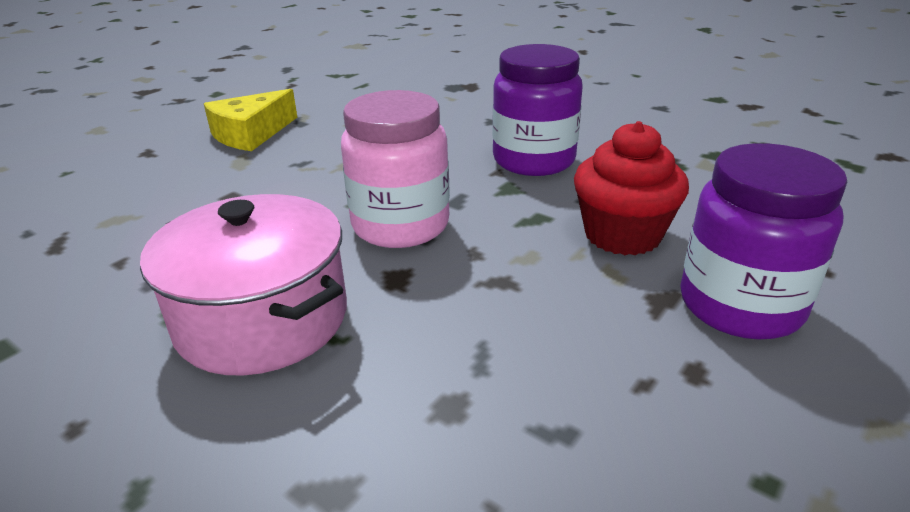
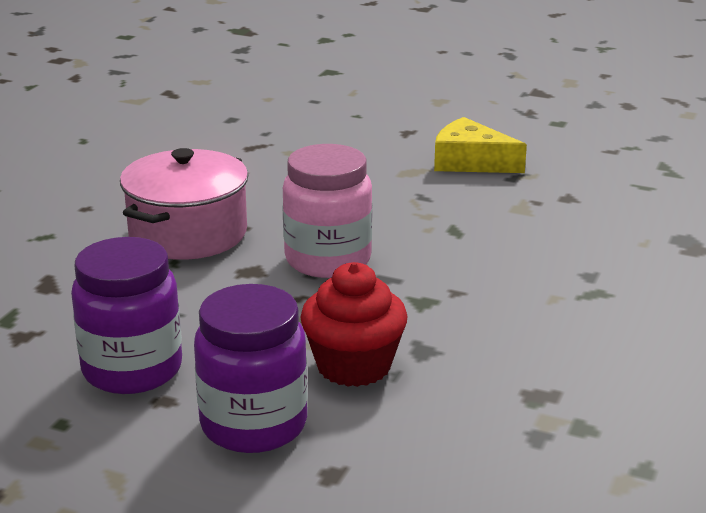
camera: 75 degrees right, 5 degrees down
purple jar [492,44,583,176] -> purple jar moved to [71,237,182,394]

